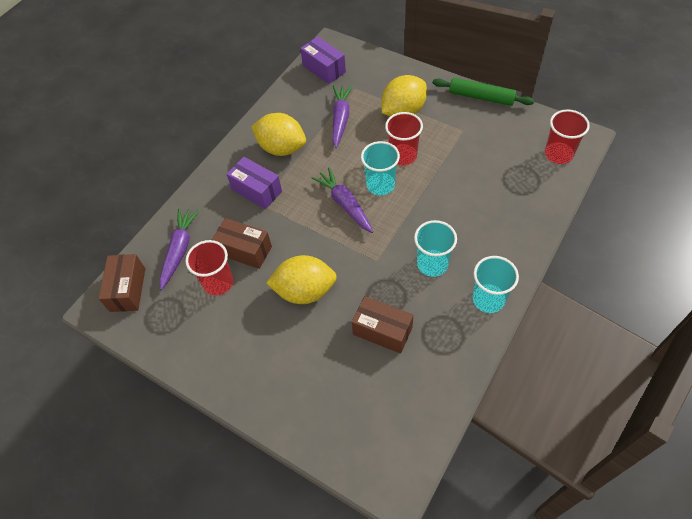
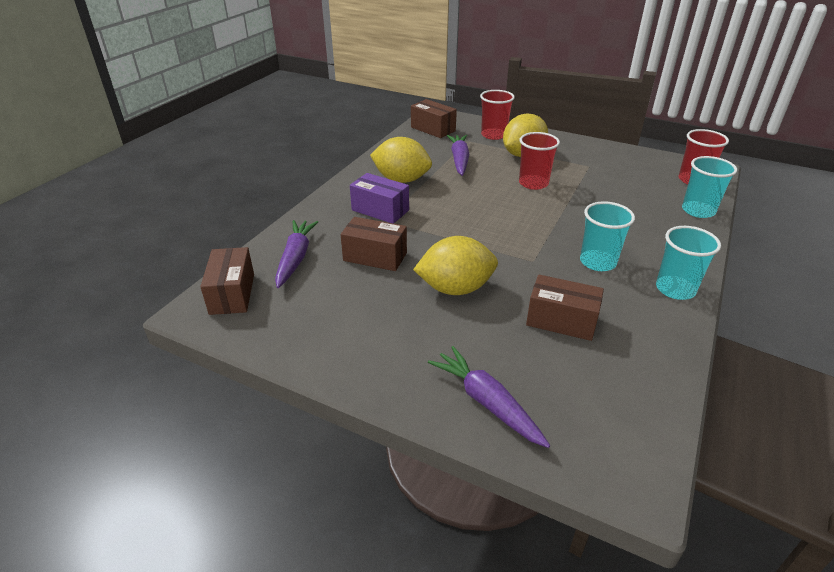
camera: 10 degrees left, 20 degrees down
red cup [185,240,233,296] -> red cup moved to [480,90,515,140]
purple box [300,36,346,84] -> brown box [411,99,457,138]
purple carrot [312,167,373,233] -> purple carrot moved to [428,346,550,448]
turquoise cup [361,141,400,195] -> turquoise cup moved to [682,156,737,218]
green rolling pin [433,78,534,106] -> none

